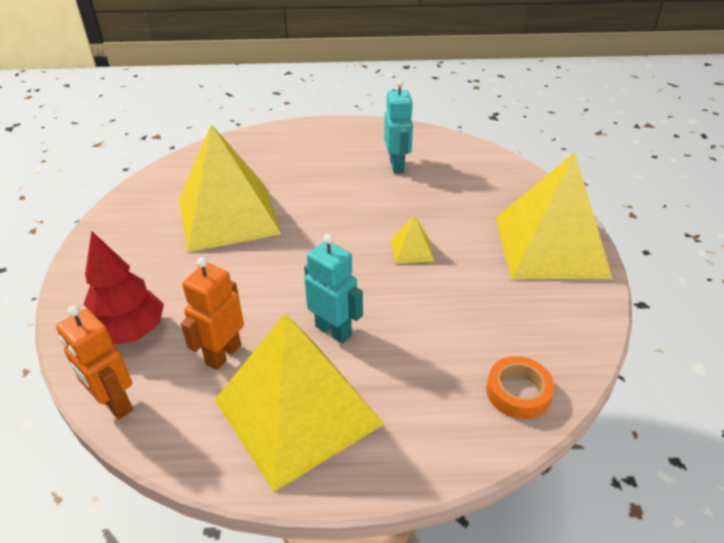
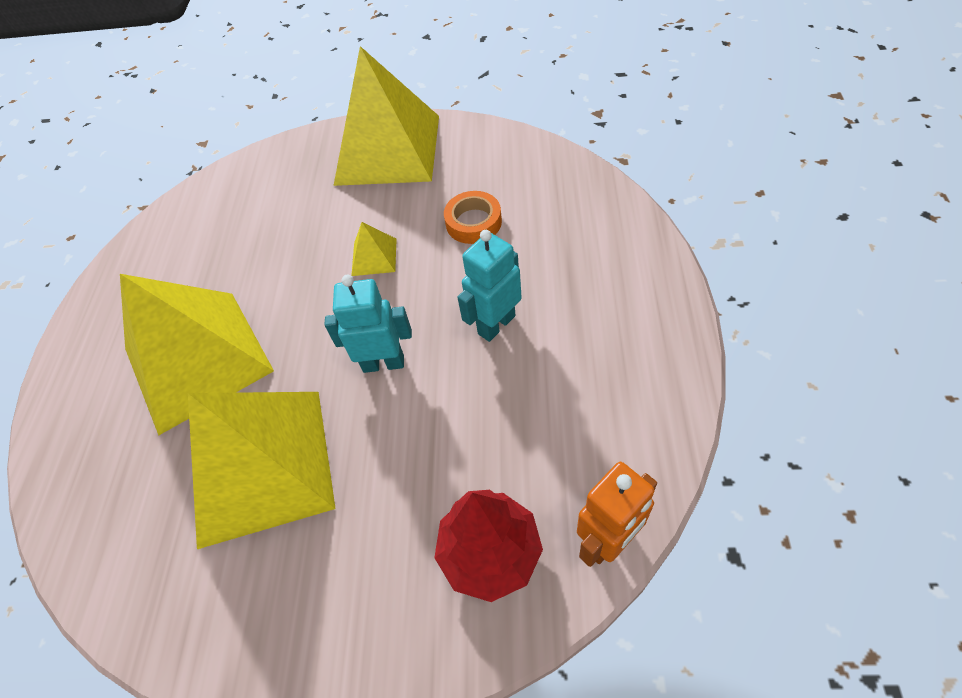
camera: 80 degrees left, 15 degrees up
orange robot [181,257,244,370] -> none
yellow pyramid [215,313,384,492] -> yellow pyramid moved to [120,274,274,436]
turquoise robot [384,80,413,173] -> turquoise robot moved to [324,275,412,373]
orange tape [487,356,555,419] -> orange tape moved to [444,191,502,244]

